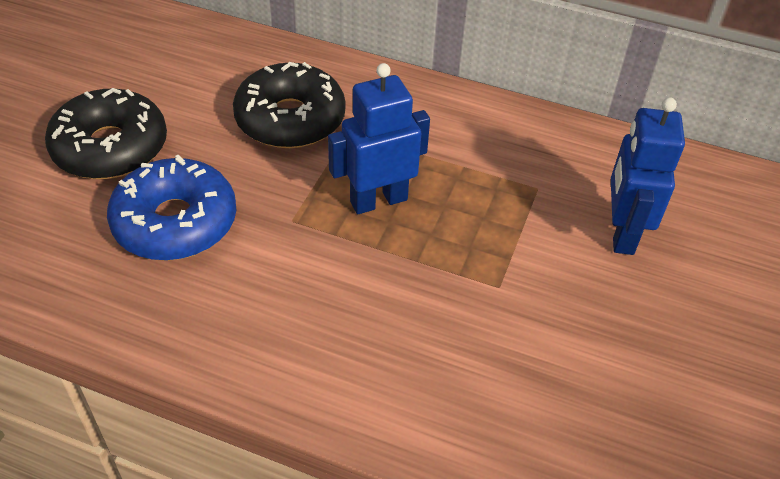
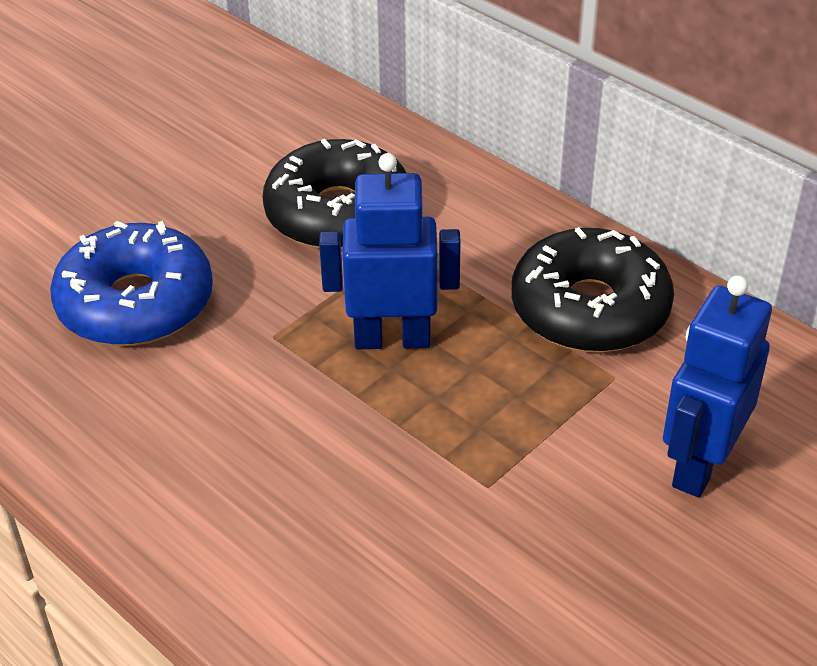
camera: 25 degrees right, 5 degrees down
black donut [45,88,167,179] -> black donut moved to [511,227,674,353]

